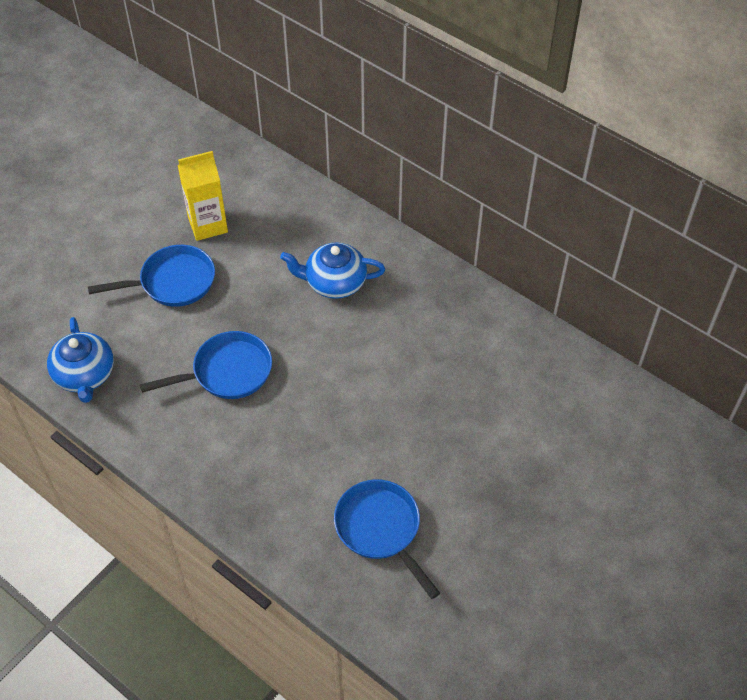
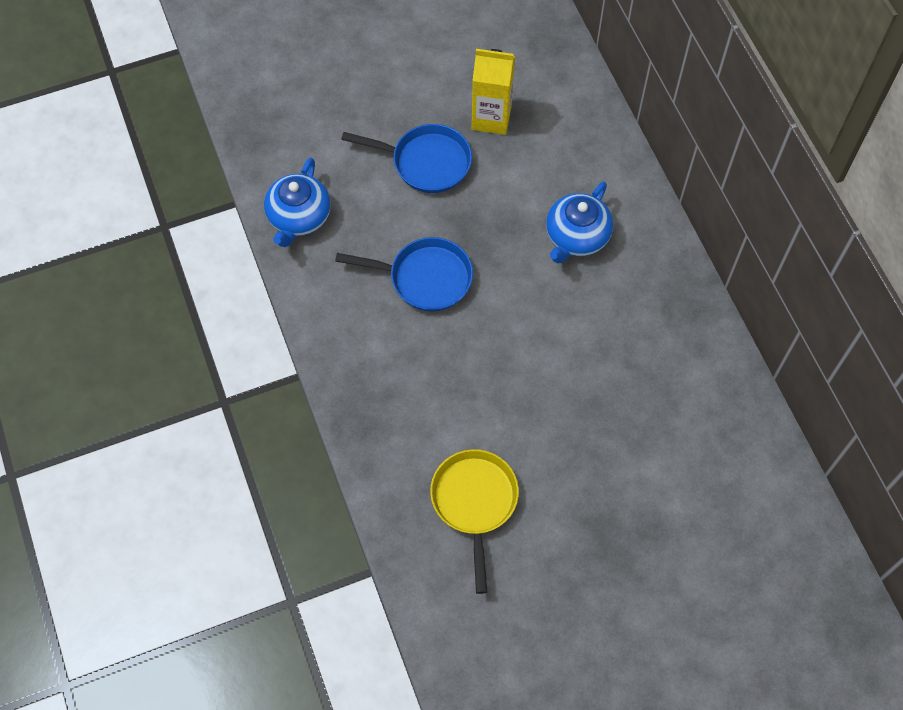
camera: 30 degrees right, 10 degrees up
blue teapot [280,243,385,299] -> blue teapot turned 90 degrees counterclockwise [546,181,613,263]
blue pan [334,479,440,599] -> yellow pan [430,449,519,594]

